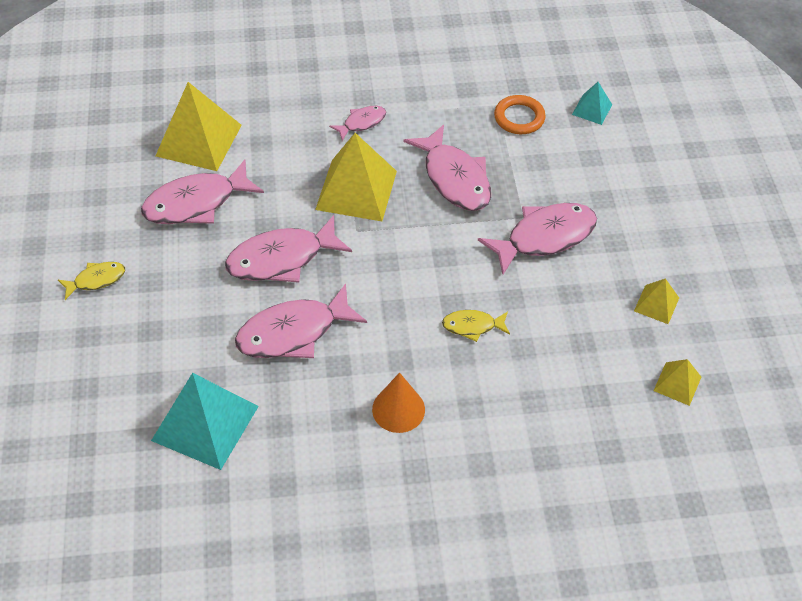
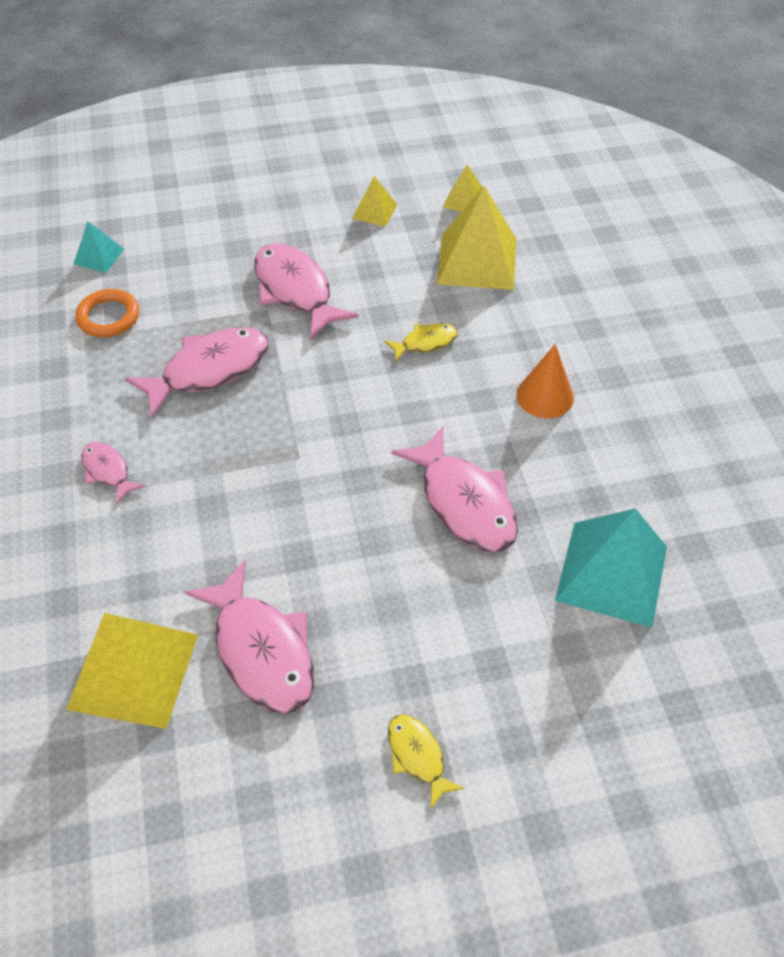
camera: 95 degrees left, 0 degrees up
pink fish [225,215,352,283] -> none
yellow pyramid [315,133,397,221] -> yellow pyramid moved to [437,186,516,290]
yellow fish [442,310,510,342] -> yellow fish turned 105 degrees counterclockwise [384,323,458,362]

